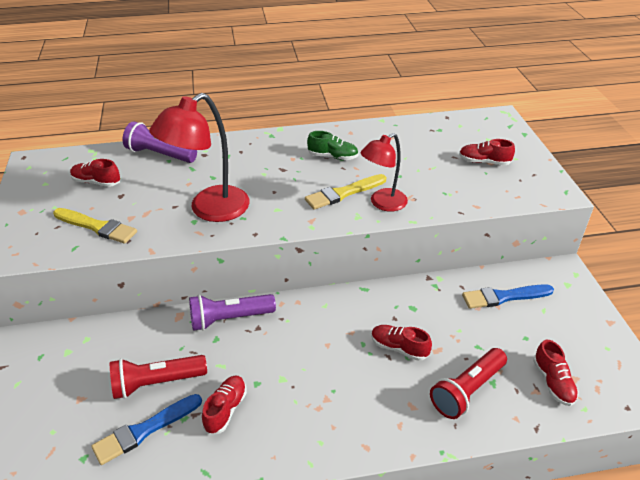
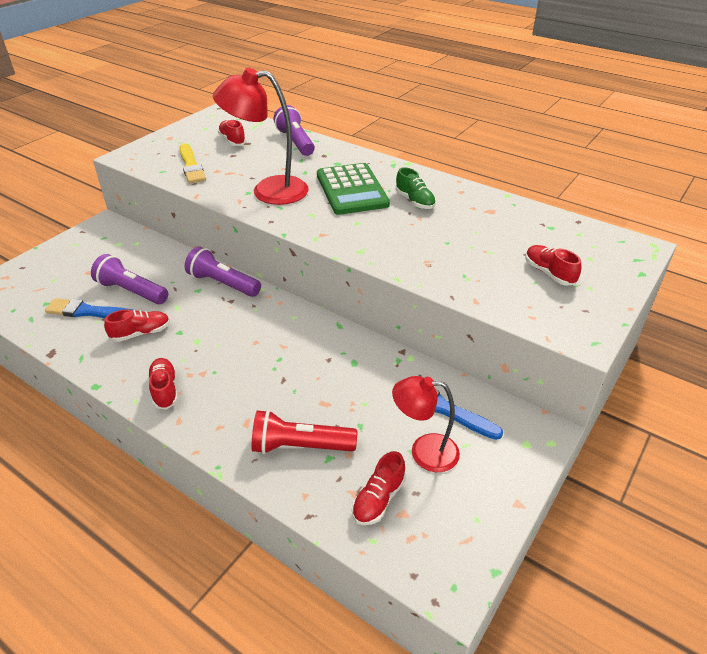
camera: 45 degrees right, 0 degrees up
red flashlight [110,355,207,399] -> purple flashlight [91,254,168,304]
yellow brush [305,174,386,210] -> none
red lamp [360,133,408,212] -> red lamp moved to [392,376,460,472]
red shoe [371,325,432,361] -> red shoe moved to [148,358,178,409]
none -> green calculator [317,163,390,215]

